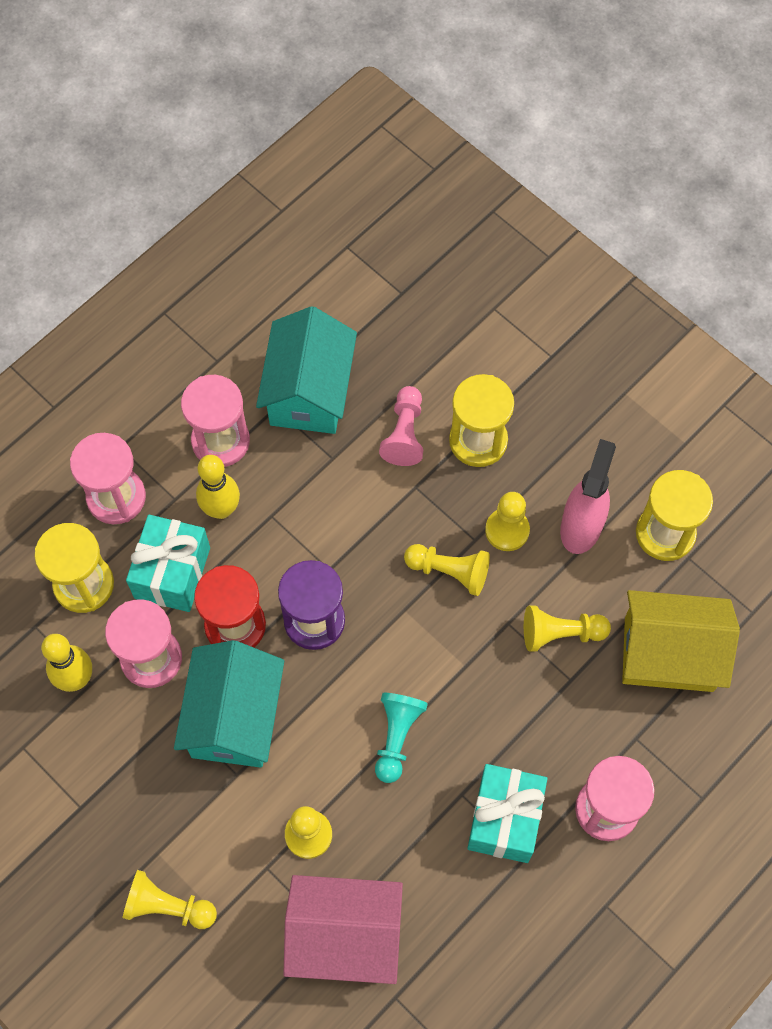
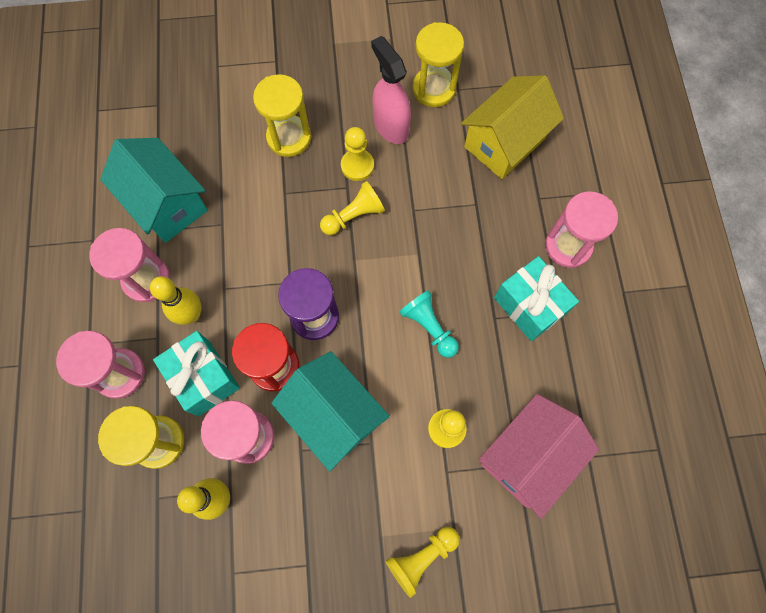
camera: 50 degrees left, 5 degrees up
pink pawn [379,386,423,466] -> none
yellow pawn [524,605,611,652] -> none

